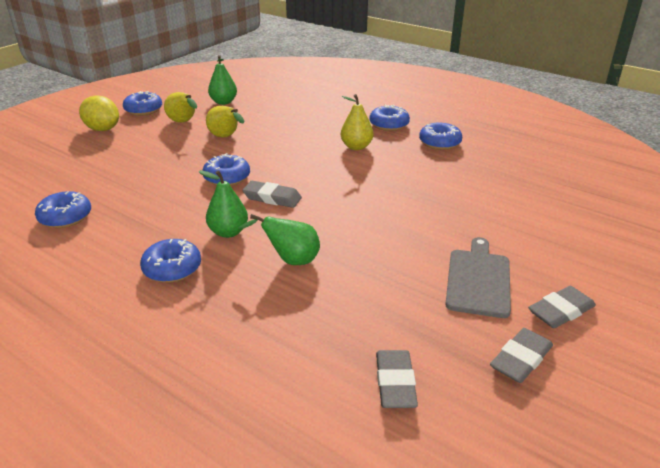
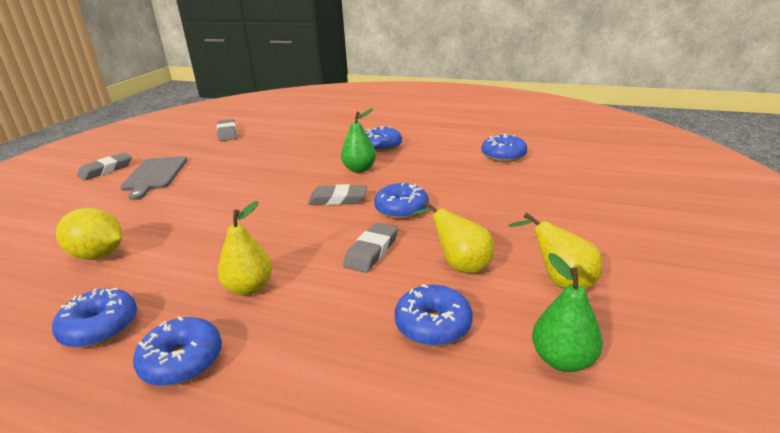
camera: 165 degrees right, 5 degrees down
yellow lemon [79,95,119,131] -> yellow lemon moved to [56,208,122,260]
blue donut [123,91,162,116] -> blue donut moved to [394,284,473,346]
green pear [238,214,320,265] -> none
grey eraser [490,328,553,383] -> grey eraser moved to [343,223,398,273]

